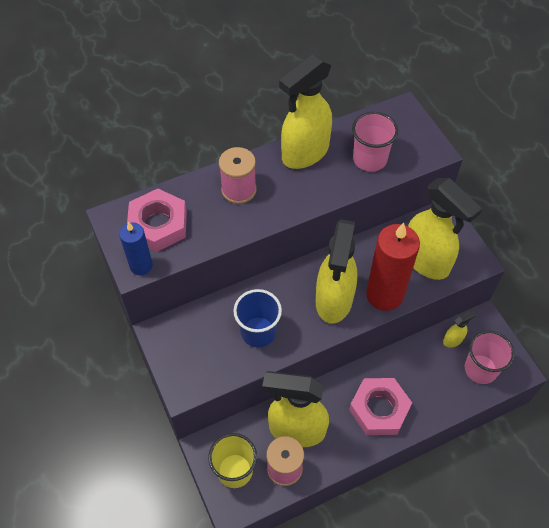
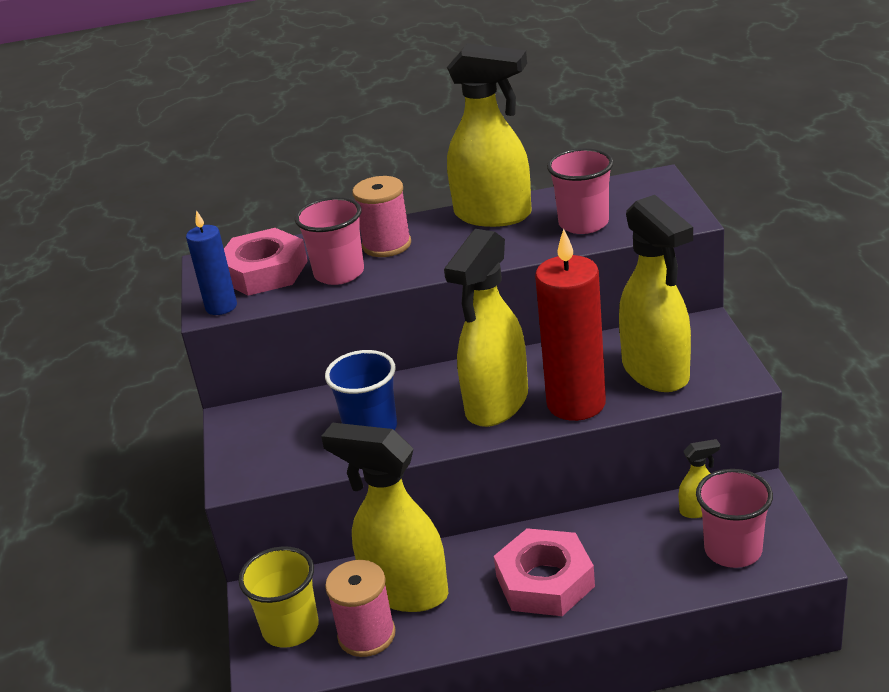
camera: 20 degrees right, 25 degrees down
yellow spray bottle [279,54,332,169] -> yellow spray bottle turned 135 degrees counterclockwise [447,43,532,227]
none -> pink cup [295,197,364,285]

